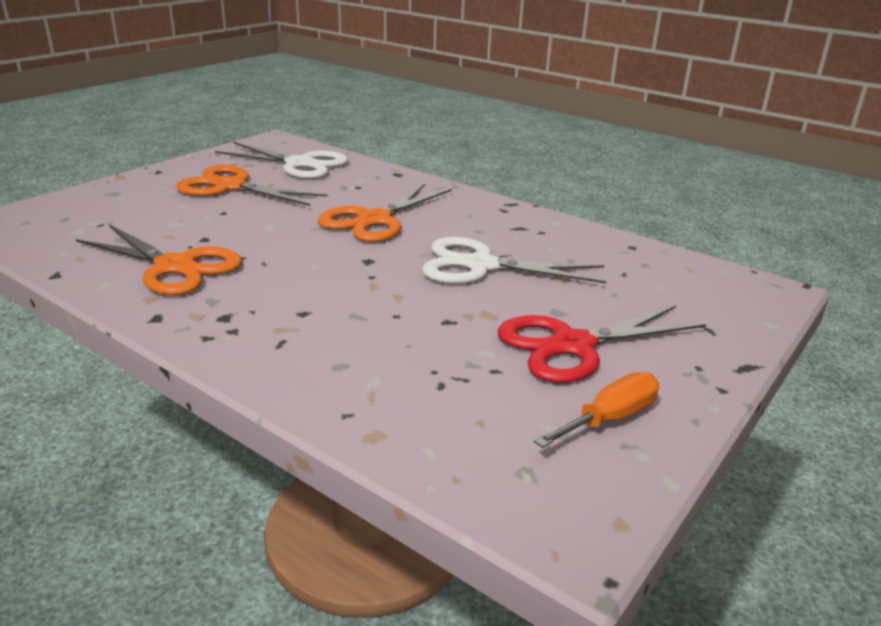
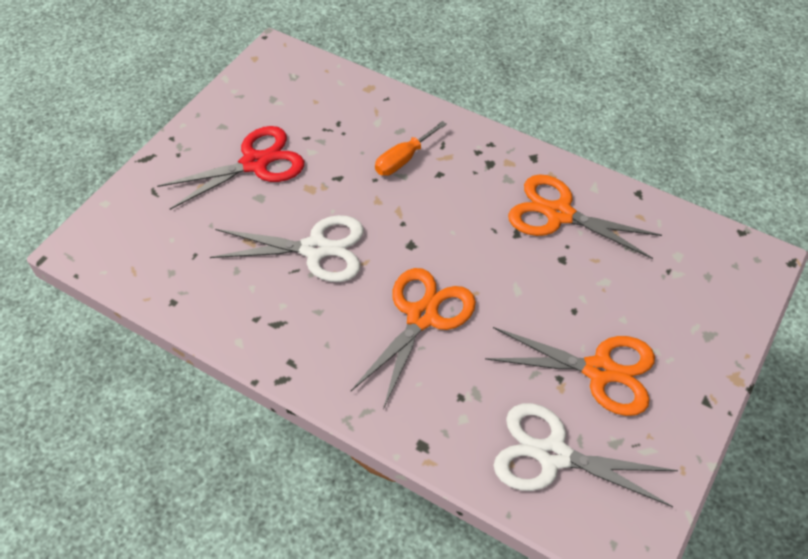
camera: 175 degrees right, 25 degrees up
orange screwdriver [534,372,659,448] -> orange screwdriver moved to [375,121,447,176]

